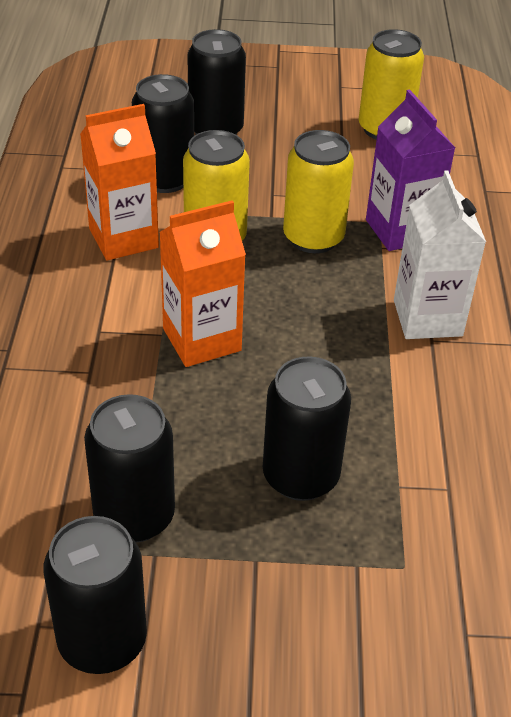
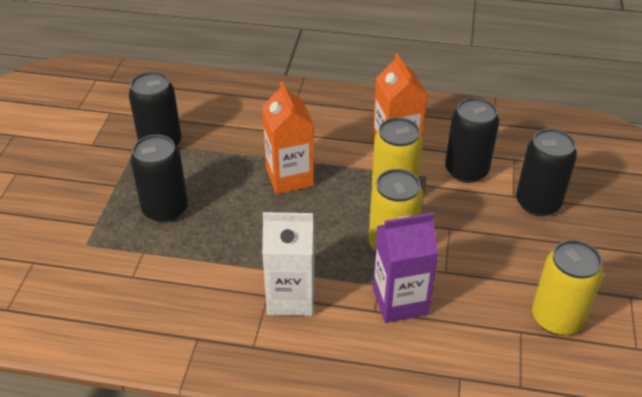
camera: 100 degrees right, 0 degrees up
black can [44,516,147,674] -> none

